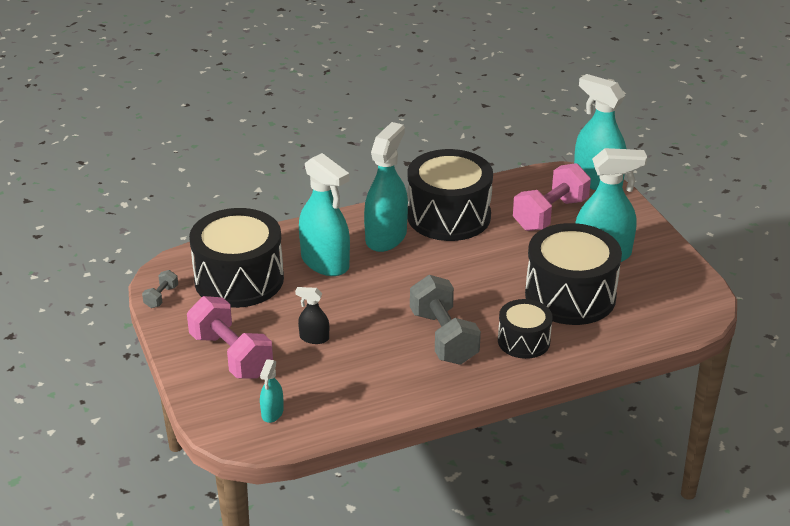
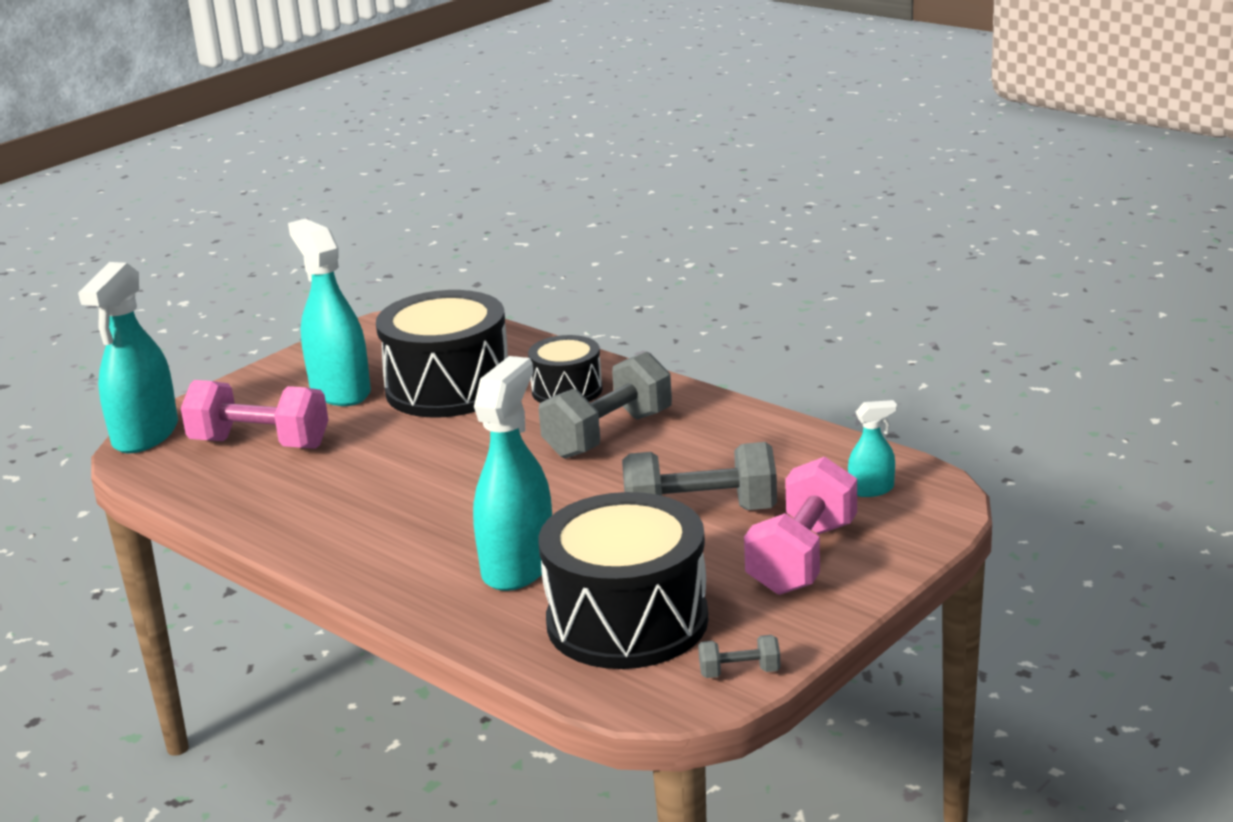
camera: 115 degrees left, 10 degrees down
black spray bottle [295,287,329,344] -> grey dumbbell [622,442,777,510]
turquoise spray bottle [364,122,408,252] -> none
black drum [407,149,493,241] -> none

